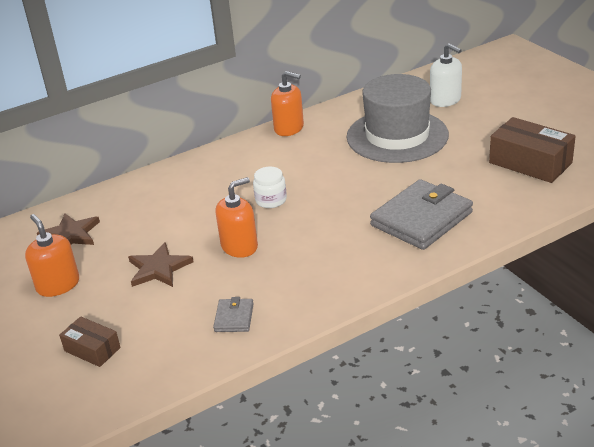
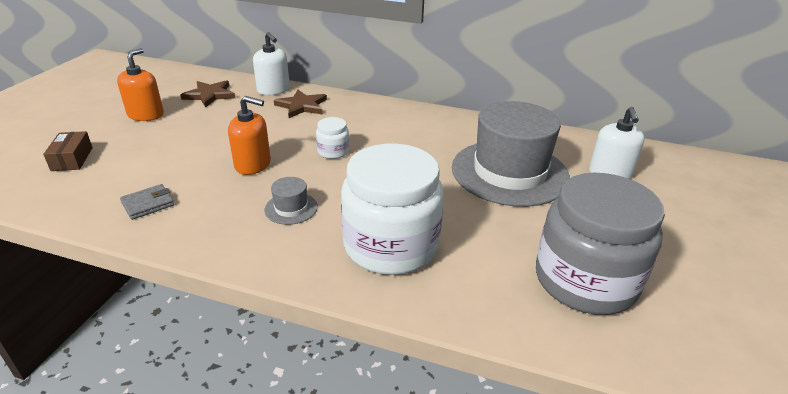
camera: 45 degrees right, 0 degrees up
brown star [128,242,194,287] -> brown star moved to [274,90,327,118]
orange soap dispenser [271,71,304,136] -> none
grey wallet [370,179,473,250] -> white jar [341,144,444,275]
brown box [489,117,576,183] -> grey jar [536,173,665,315]
none -> white soap dispenser [253,32,290,95]
none -> grey hat [265,177,318,225]

